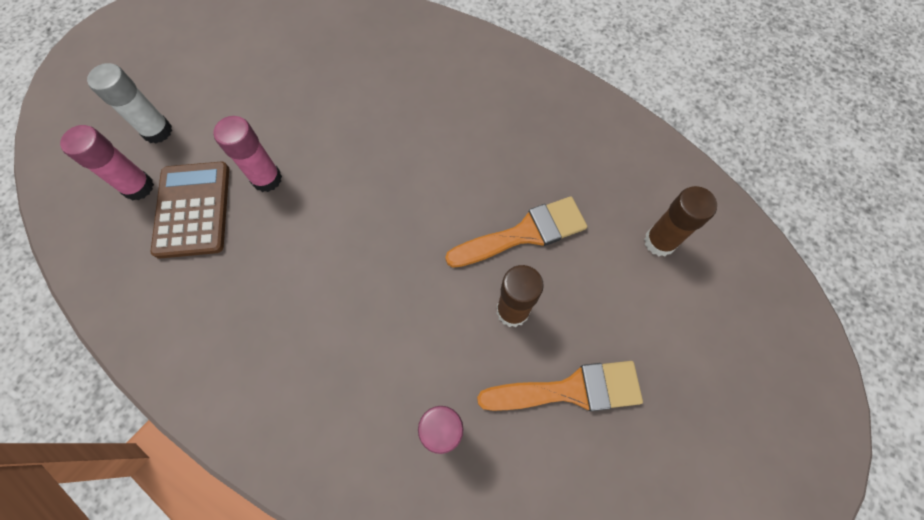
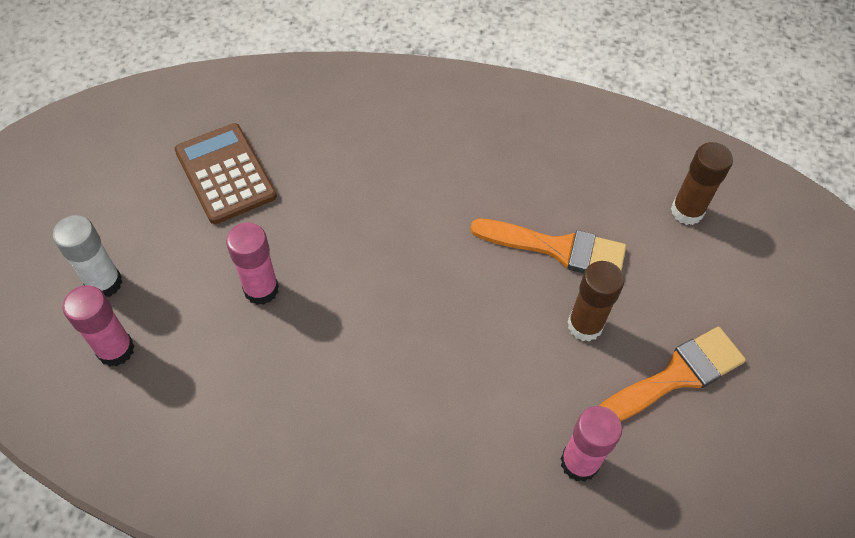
camera: 25 degrees left, 10 degrees down
brown calculator [151,162,229,259] -> brown calculator moved to [174,123,277,224]
orange brush [445,196,587,268] -> orange brush turned 60 degrees clockwise [470,218,626,273]

